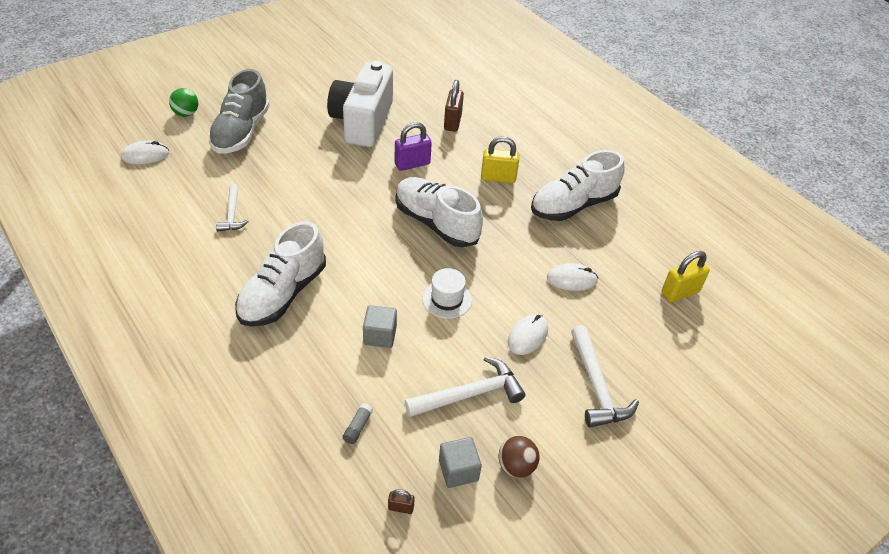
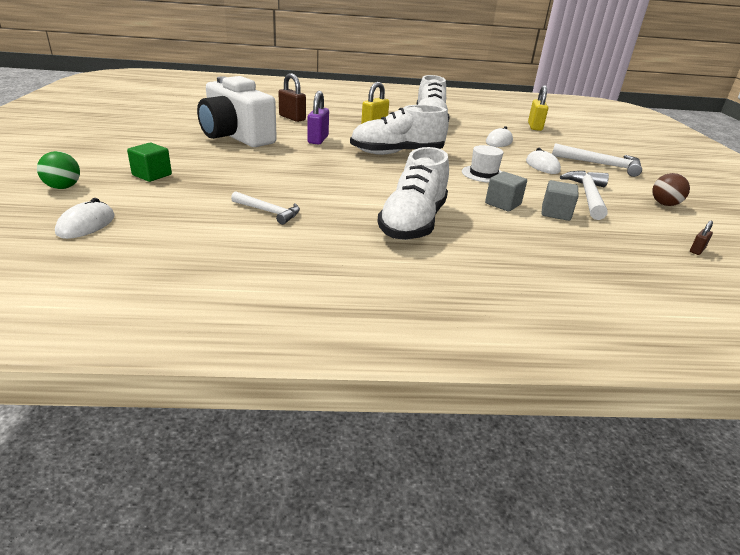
camera: 55 degrees left, 15 degrees down
grey shoe [208,69,270,154] -> green cube [127,143,172,182]
white shoe [235,221,326,327] -> white shoe turned 45 degrees clockwise [377,147,449,240]
grey glue stick [343,403,373,444] -> none
grey cube [439,437,482,488] -> grey cube moved to [541,180,579,221]

